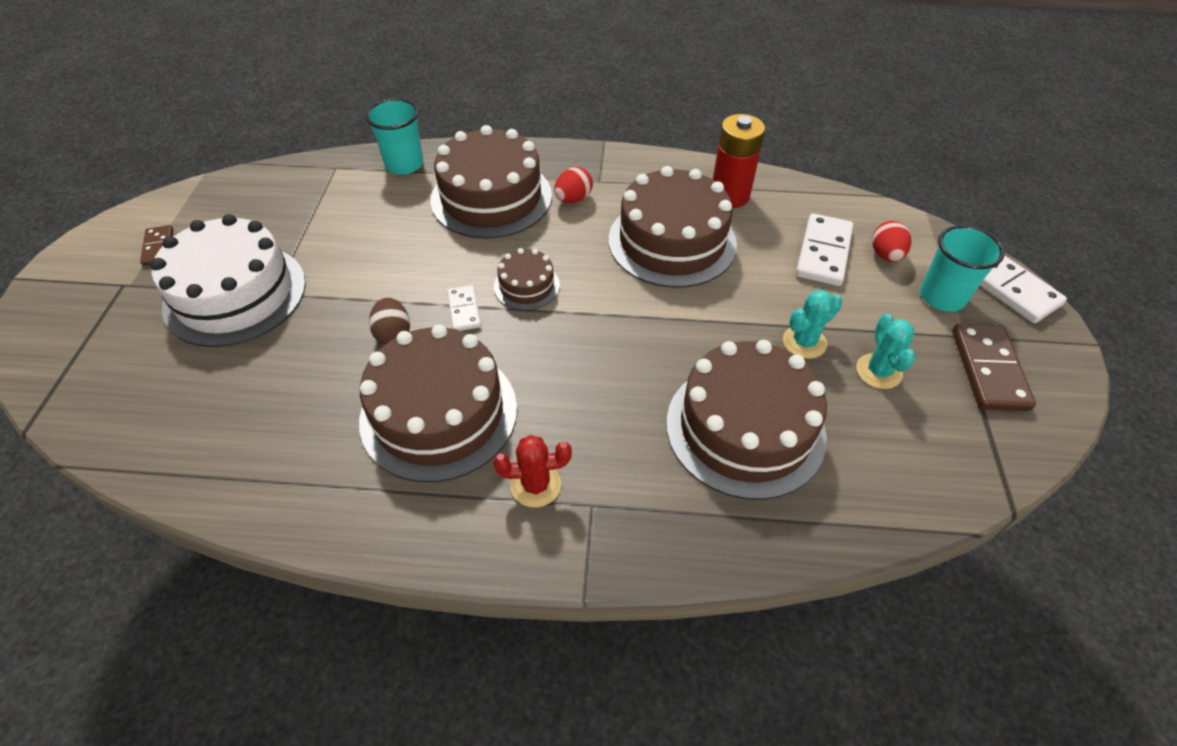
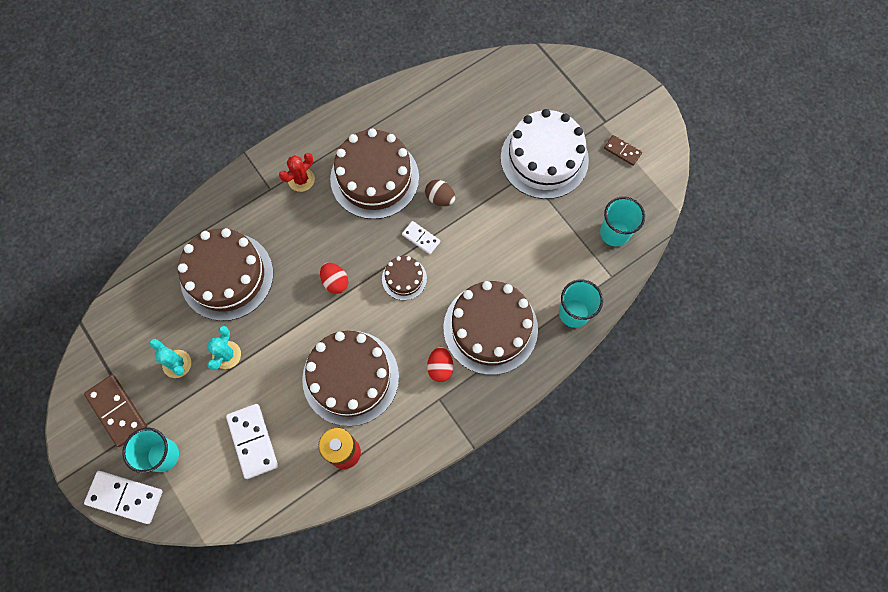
camera: 140 degrees right, 20 degrees up
red egg [872,221,911,262] -> red egg moved to [320,262,348,294]
none -> turquoise cup [600,197,645,247]

